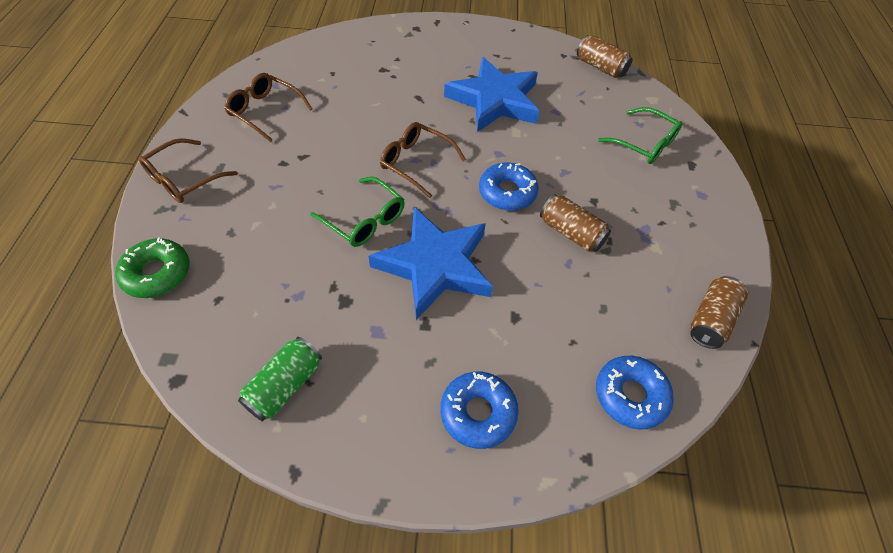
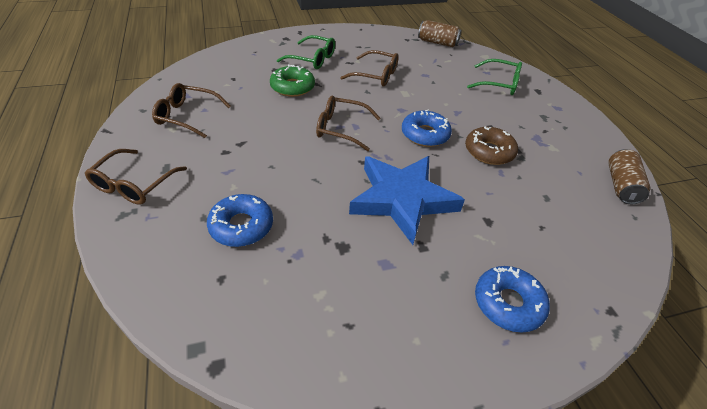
camera: 20 degrees left, 10 degrees down
green donut [115,237,189,298] -> green donut moved to [270,65,315,97]
green can [238,337,322,422] -> none
green glasses [310,177,405,247] -> green glasses moved to [277,35,335,69]
blue star [444,57,539,132] -> brown glasses [340,50,399,87]
brown can [540,194,611,252] -> brown donut [465,127,518,165]
blue donut [596,356,674,430] -> blue donut moved to [207,194,273,247]

